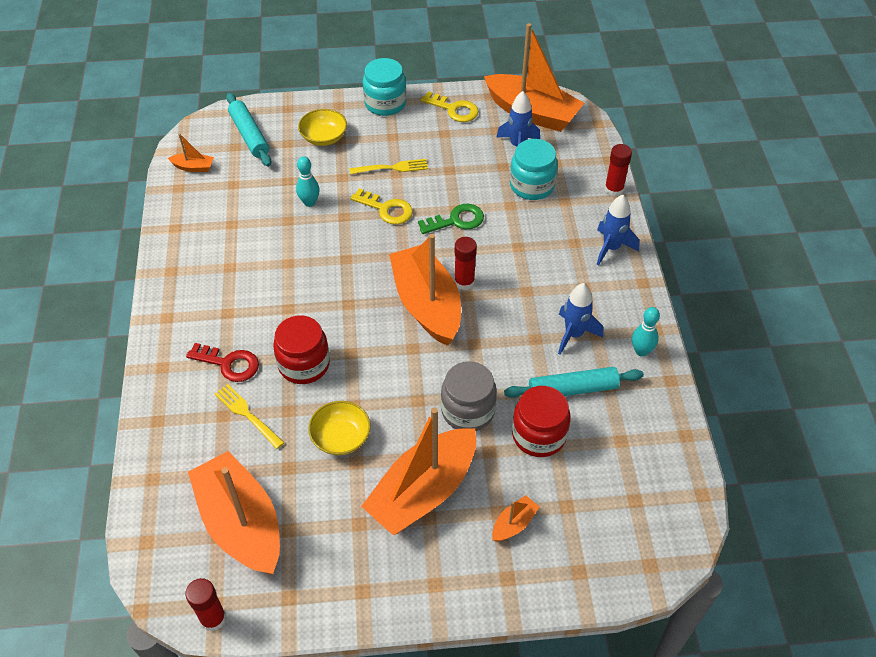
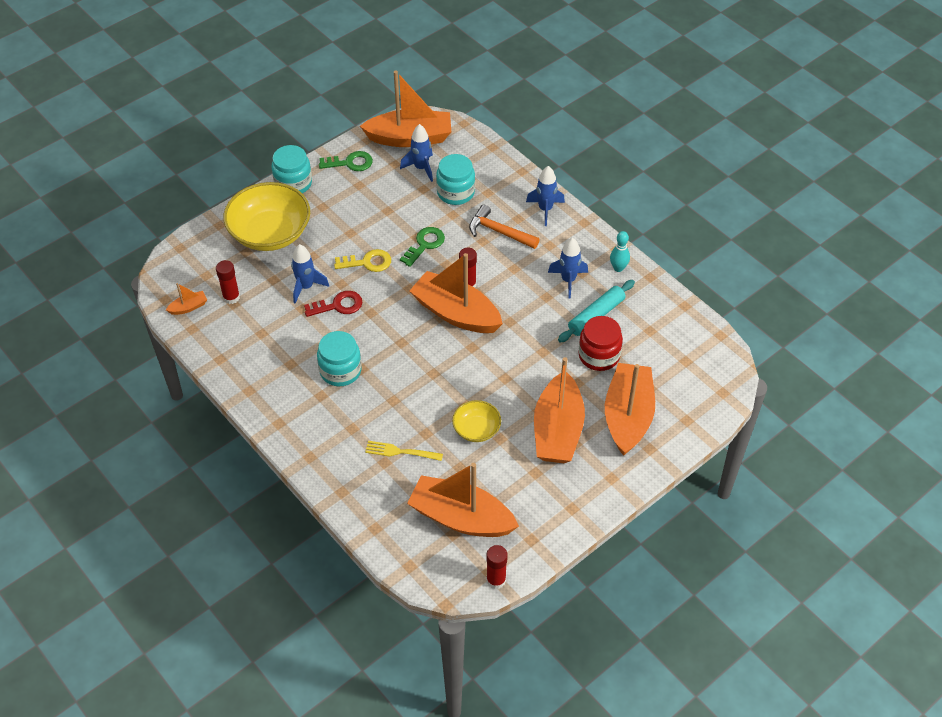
camera: 35 degrees left, 0 degrees up
red key [186,343,259,382] -> red key moved to [304,291,362,317]
turquoise rolling pin [226,93,271,167] -> none
red jar [273,316,330,384] -> none
turquoise bowling pin [296,156,320,207] -> blue rocket [291,244,329,304]
yellow bowl [298,109,347,146] -> yellow bowl [223,182,310,251], size x1.96
yellow fork [349,159,428,175] -> none
yellow key [421,91,479,122] -> green key [319,151,373,171]
grey jar [441,361,497,431] -> none
orange boat [492,495,539,542] -> orange boat [605,363,655,456], size x2.40
red glue stick [605,144,632,197] -> red glue stick moved to [216,260,240,304]
none -> turquoise jar [317,331,362,386]
none -> orange hammer [469,205,540,249]

